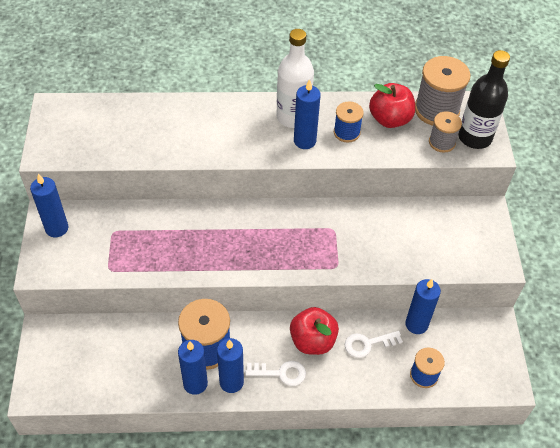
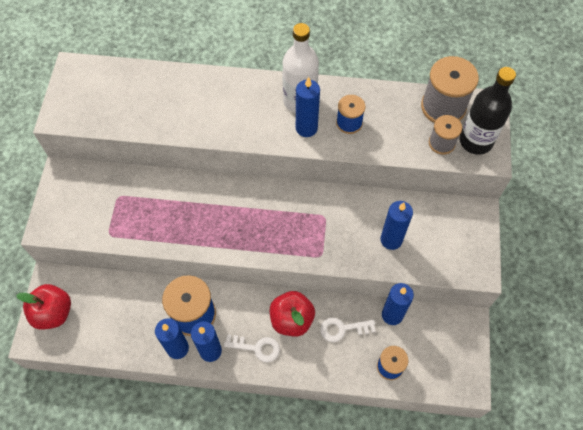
camera: 10 degrees right, 10 degrees up
blue candle [30,174,68,237] -> blue candle moved to [380,201,413,250]
red apple [369,83,415,128] -> red apple moved to [16,284,71,330]

